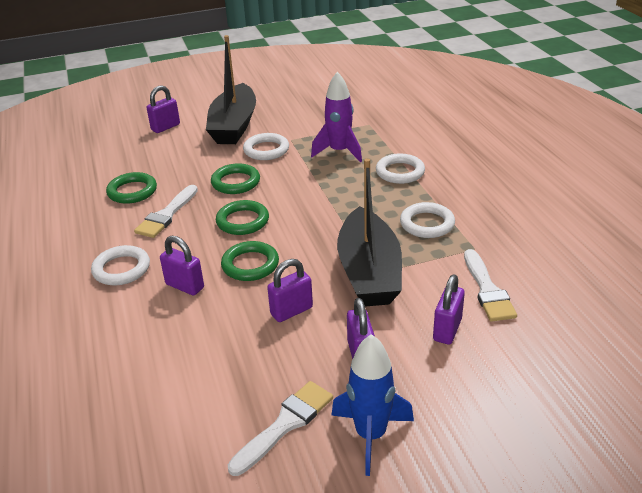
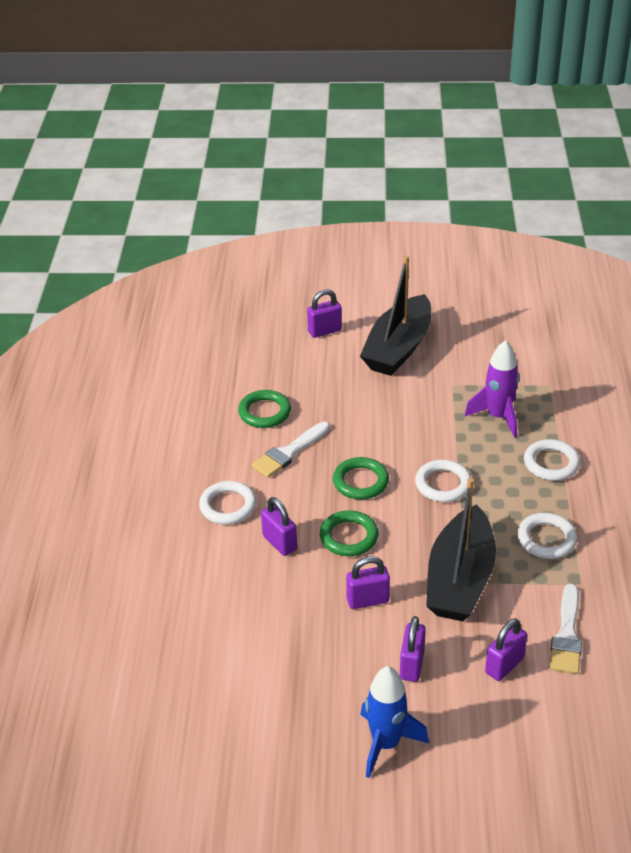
camera: 20 degrees right, 5 degrees up
green ring [211,163,260,194] -> none
white brush [228,381,333,476] -> none
white ring [243,133,289,160] -> white ring moved to [415,460,471,502]

